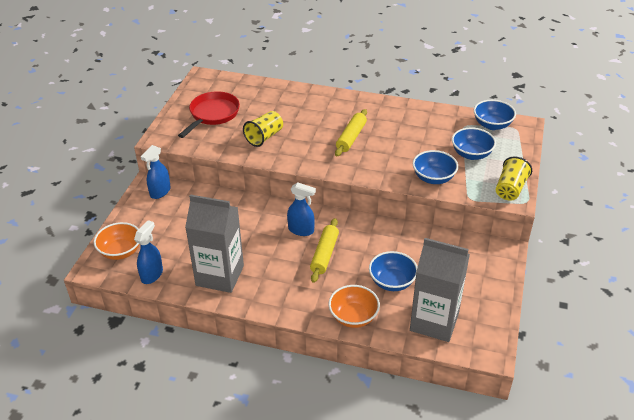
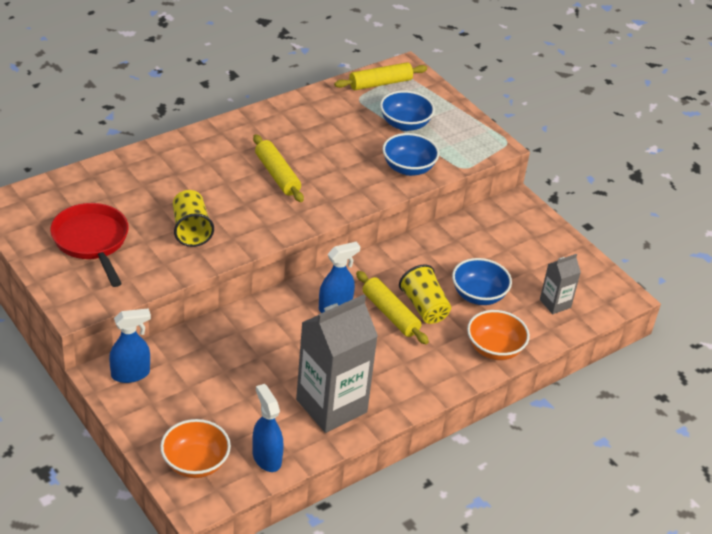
camera: 55 degrees left, 0 degrees up
blue spray bottle [141,145,171,199] -> blue spray bottle turned 90 degrees counterclockwise [109,308,151,383]
grey carton [410,238,470,342] -> grey carton [540,254,581,314], size x0.49
blue bowl [474,100,516,130] -> yellow rolling pin [334,62,427,90]
yellow cup [496,156,532,201] -> yellow cup moved to [399,264,451,324]

